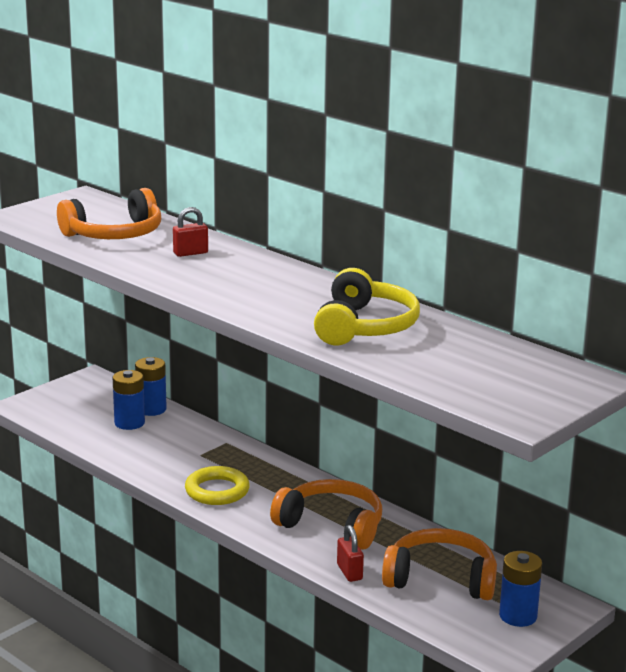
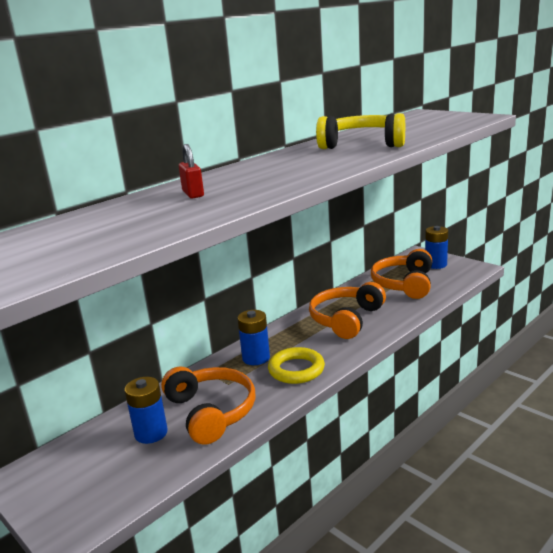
camera: 85 degrees left, 0 degrees up
orange headphones [57,188,161,239] -> orange headphones moved to [161,367,256,445]
blue battery [135,357,167,416] -> blue battery moved to [237,310,270,365]
red padlock [337,525,364,582] -> none

